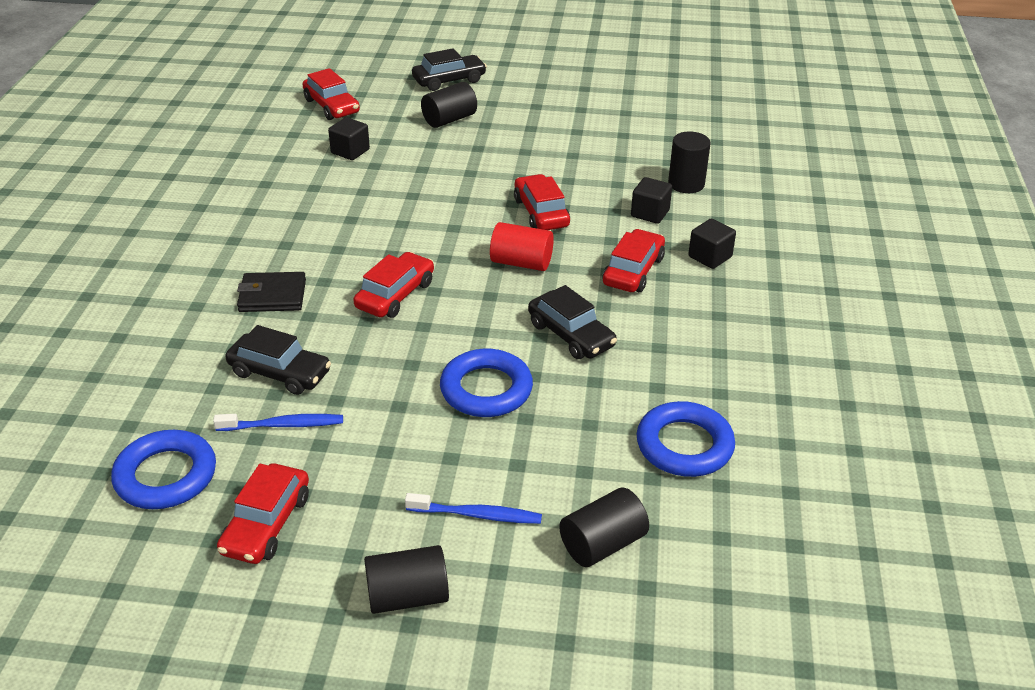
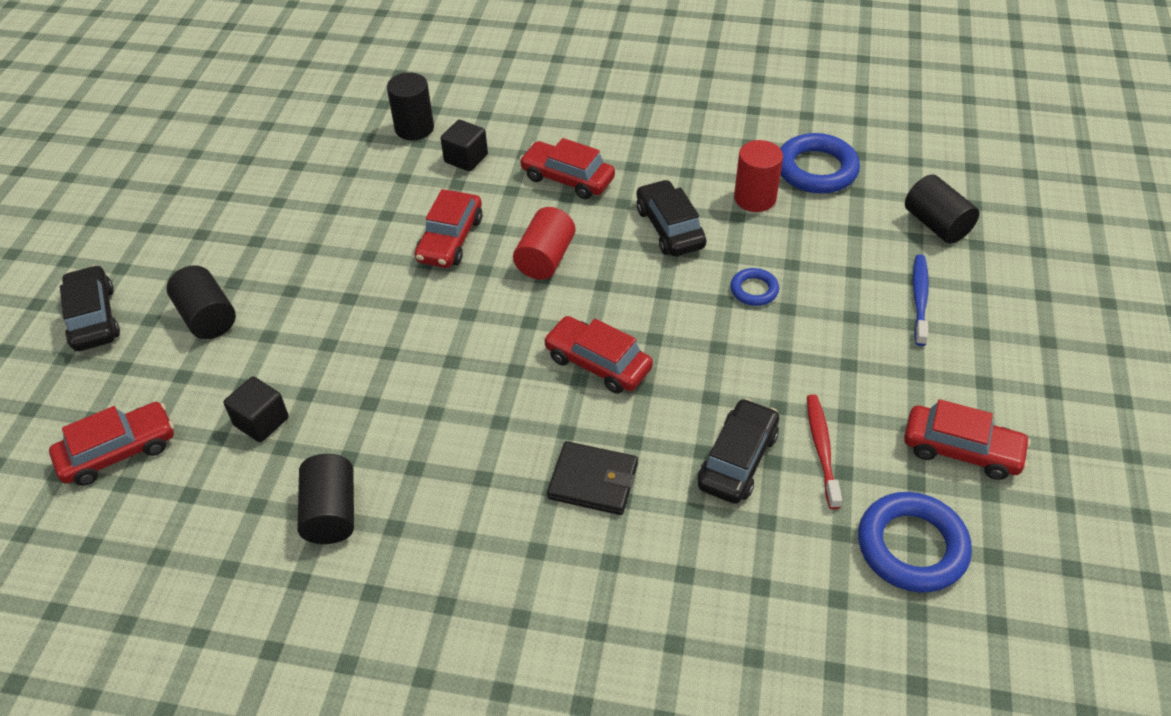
camera: 85 degrees left, 10 degrees up
blue toothbrush [213,414,343,431] -> red toothbrush [807,394,842,509]
black wallet [237,272,306,312] -> black wallet turned 75 degrees counterclockwise [547,441,638,515]
black cylinder [364,545,449,614] -> black cylinder moved to [297,454,354,544]
blue ring [440,349,533,417] -> blue ring [730,268,779,306], size x0.53
red car [514,174,570,230] -> red car turned 60 degrees counterclockwise [415,189,482,268]
black car [528,285,617,359] -> black car turned 75 degrees counterclockwise [637,180,706,256]
black cube [688,219,736,269] -> none
none -> red cylinder [734,140,783,212]

